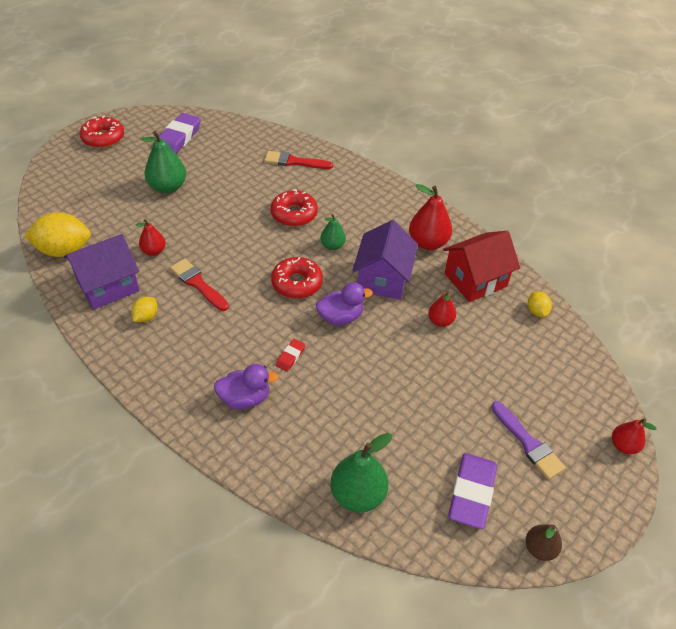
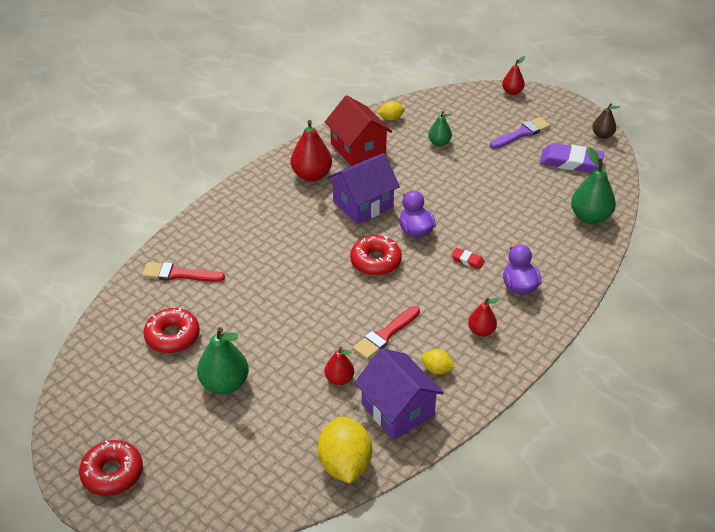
camera: 90 degrees left, 5 degrees down
purple eraser [159,113,201,154] -> none
red brush [264,151,333,169] -> red brush turned 90 degrees clockwise [142,262,225,282]
red donut [270,189,318,227] -> red donut moved to [143,308,200,353]
green pear [320,214,346,250] -> green pear moved to [428,111,452,146]
purple house [352,220,418,300] -> purple house turned 45 degrees counterclockwise [327,153,400,224]
red pear [428,291,456,327] -> red pear moved to [468,298,501,337]

